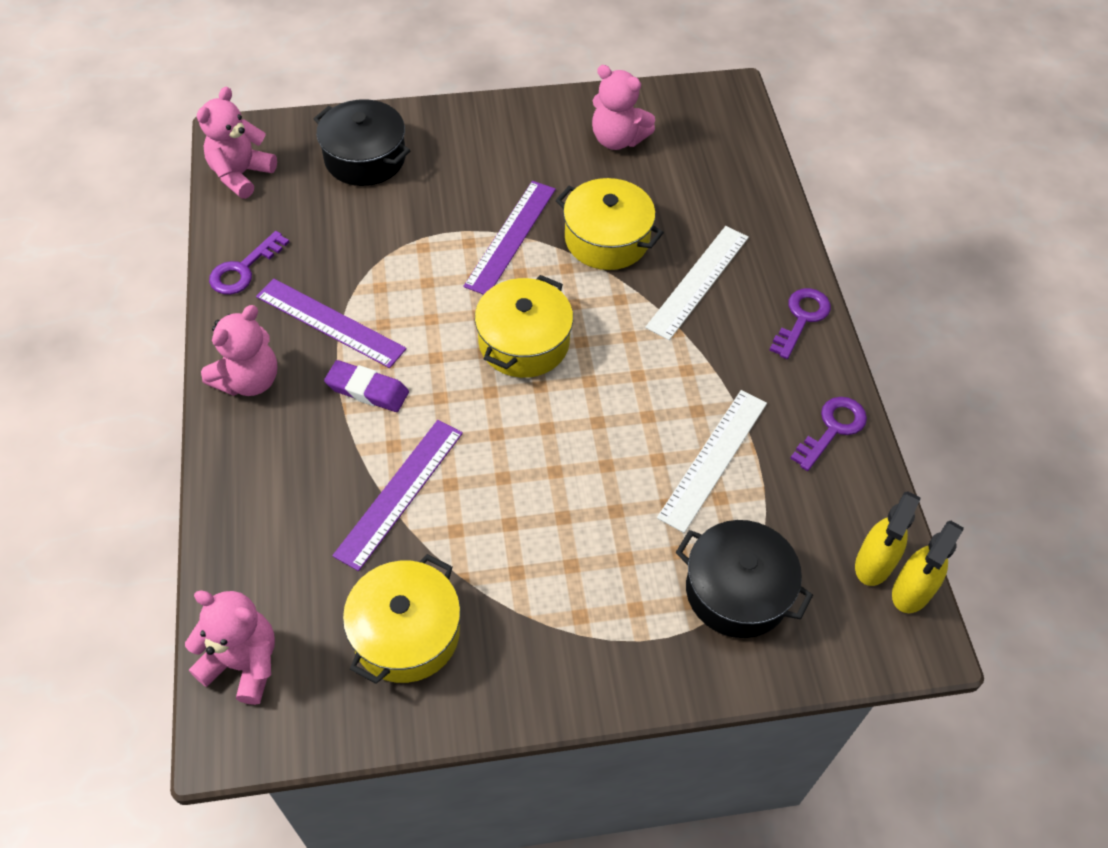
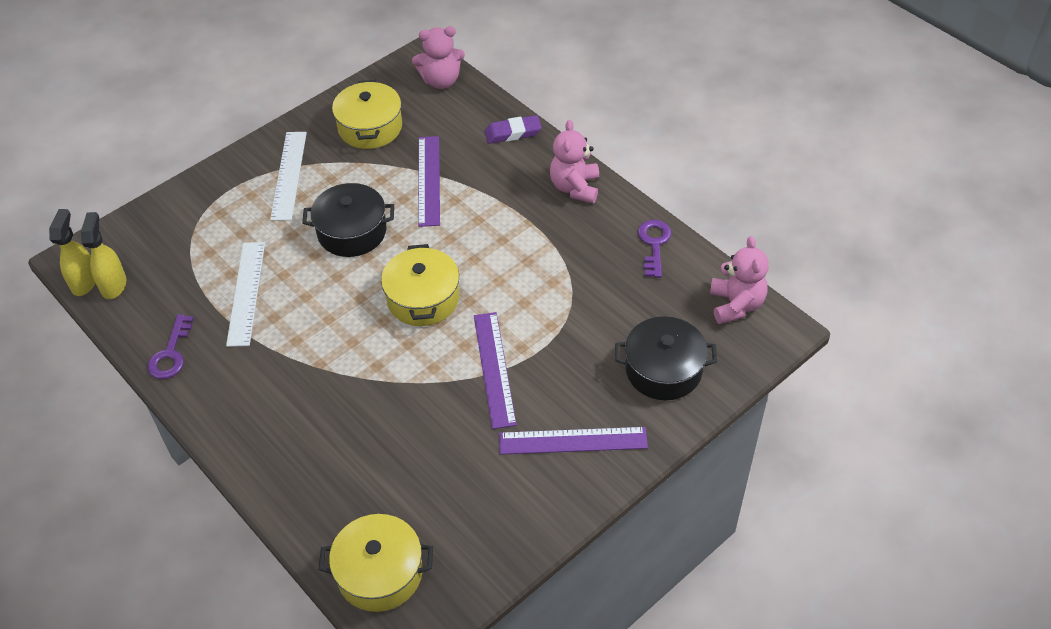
camera: 150 degrees right, 5 degrees down
purple ruler [256,279,407,368] -> purple ruler moved to [499,427,648,455]
purple eraser [324,360,409,412] -> purple eraser moved to [485,115,542,144]
yellow pot [556,178,664,270] -> yellow pot moved to [319,514,433,612]
pink teddy bear [592,65,655,150] -> none
white ruler [645,226,749,340] -> white ruler moved to [270,132,307,221]
black pot [676,520,813,638] -> black pot moved to [302,183,394,257]
purple key [769,288,831,359] -> none

